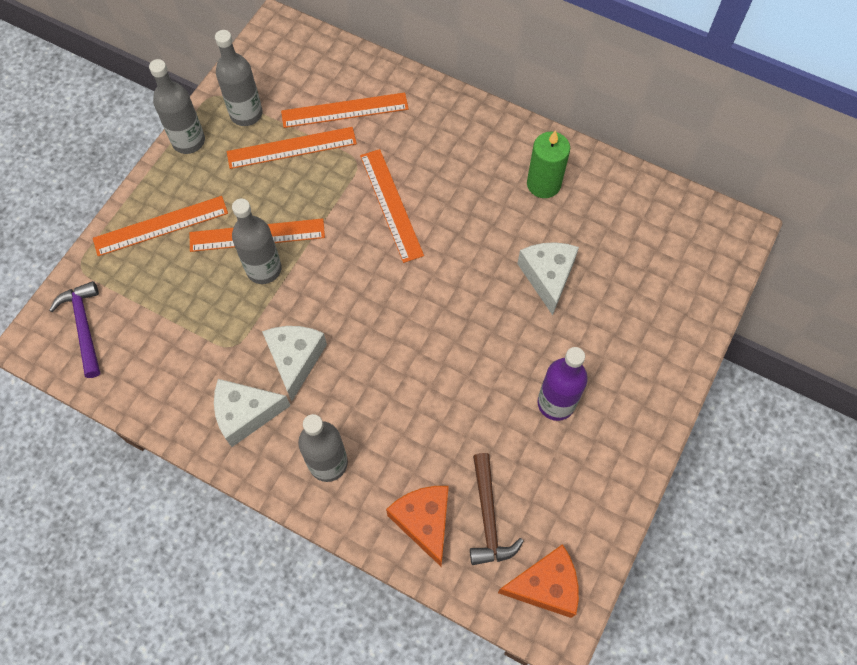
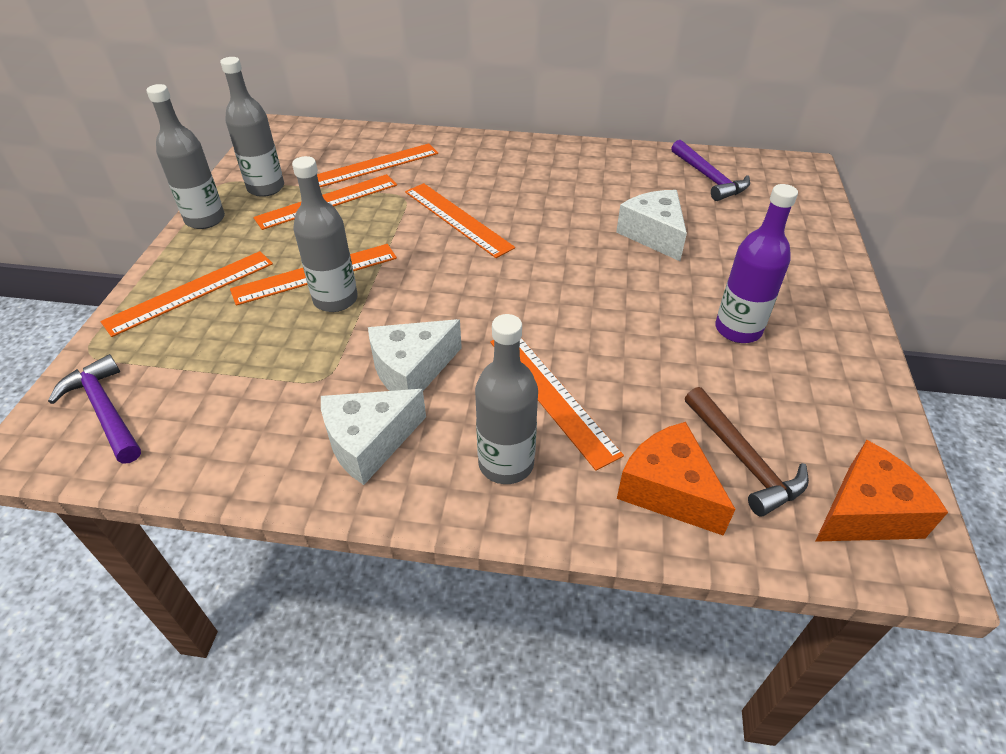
camera: 20 degrees left, 20 degrees down
white cheese [262,326,327,401] -> white cheese turned 105 degrees counterclockwise [368,319,462,391]
green candle [527,130,570,198] -> none
none -> orange ruler [490,338,624,471]
none -> purple hammer [671,140,750,201]

